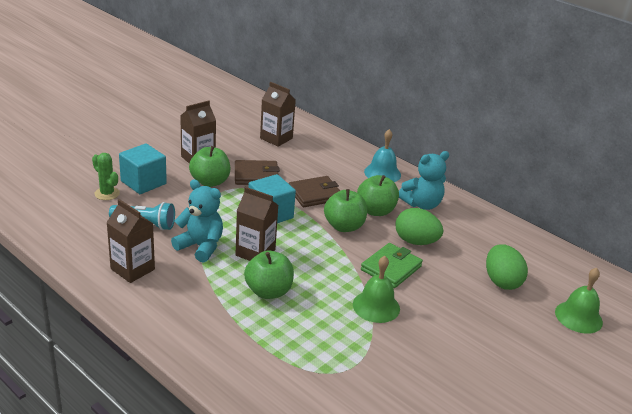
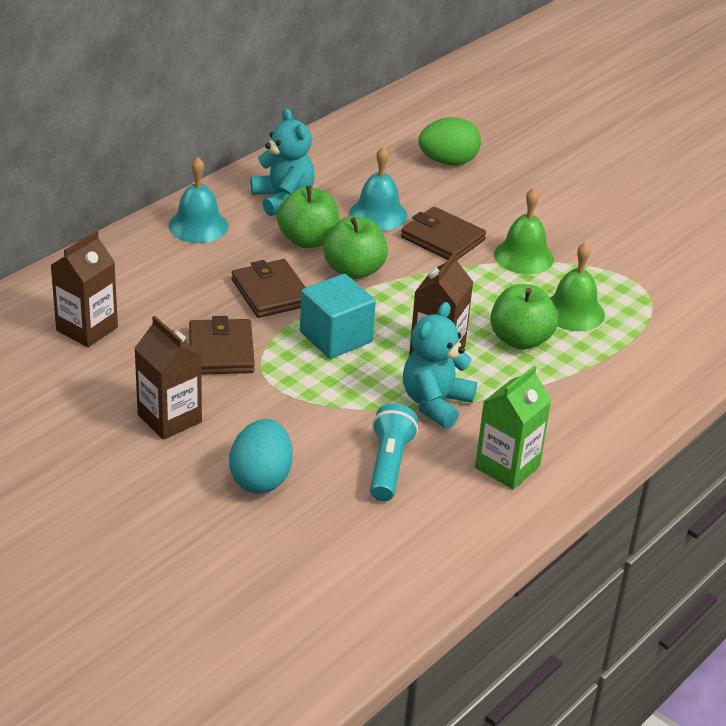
camera: 90 degrees left, 5 degrees up
green cactus [92,153,120,200] -> none
brown carton [106,199,155,283] -> green carton [475,365,552,489]
turquoise cube [119,144,167,194] -> turquoise egg [229,419,292,493]
green apple [189,146,231,187] -> none
green wallet [361,243,423,288] -> brown wallet [401,207,486,260]
green egg [395,208,443,245] -> turquoise bell [349,146,407,231]
green bell [555,268,603,334] -> green bell moved to [550,242,605,331]

